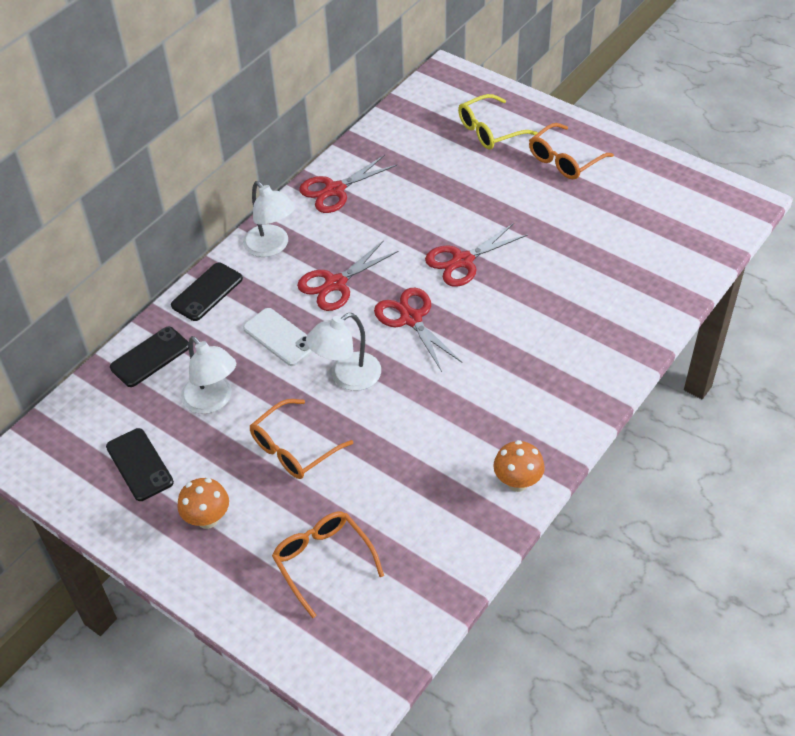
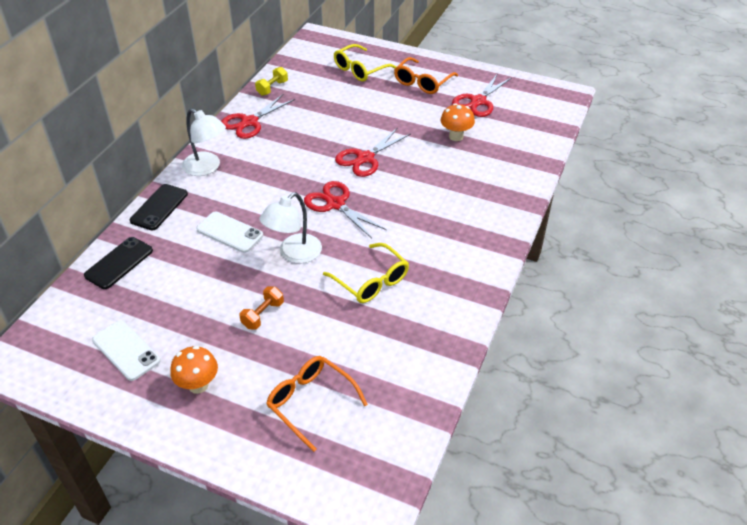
camera: 15 degrees left, 5 degrees down
black phone [106,428,174,501] -> white phone [92,320,161,381]
white lamp [181,336,236,414] -> none
orange glasses [250,399,353,479] -> orange dumbbell [239,286,284,330]
red scissors [297,240,399,311] -> red scissors moved to [452,73,511,117]
orange mushroom [493,440,545,492] -> orange mushroom moved to [441,103,475,141]
none -> yellow dumbbell [255,67,288,96]
none -> yellow glasses [323,243,409,303]

